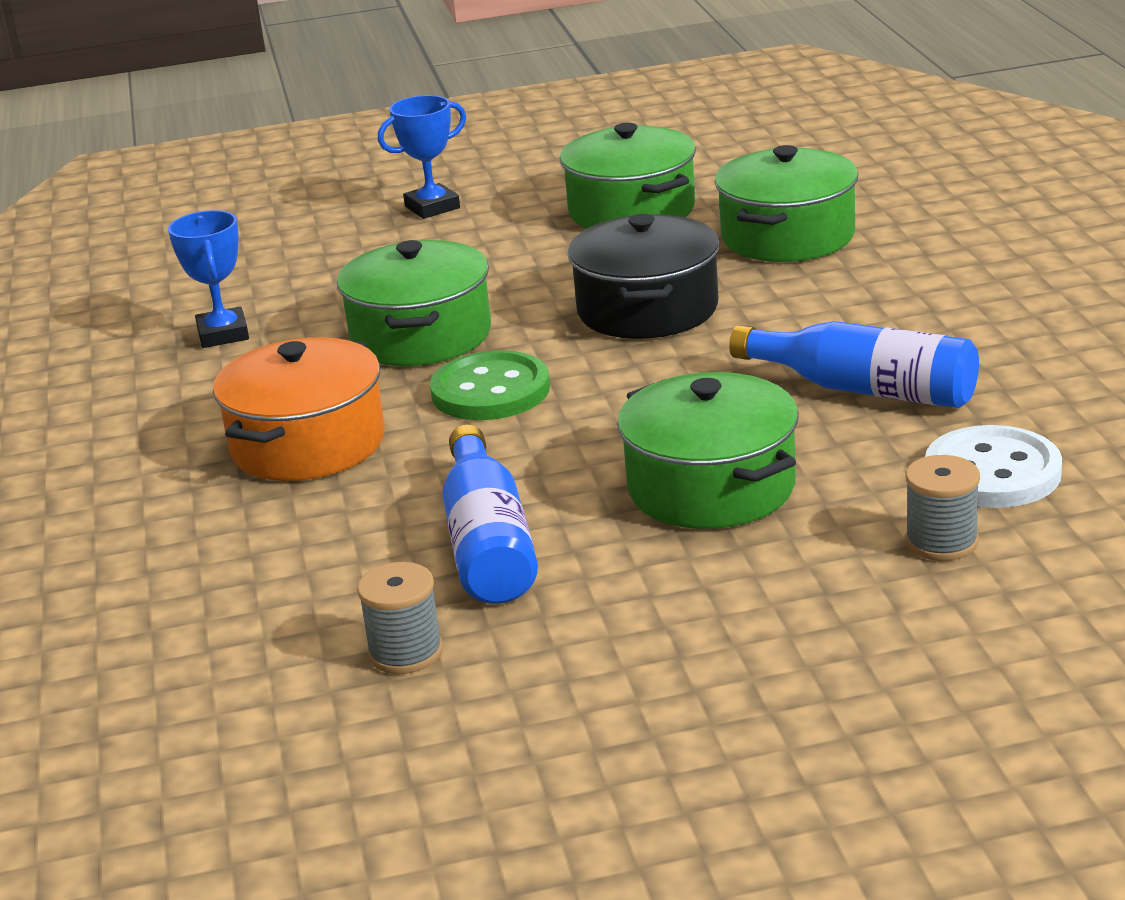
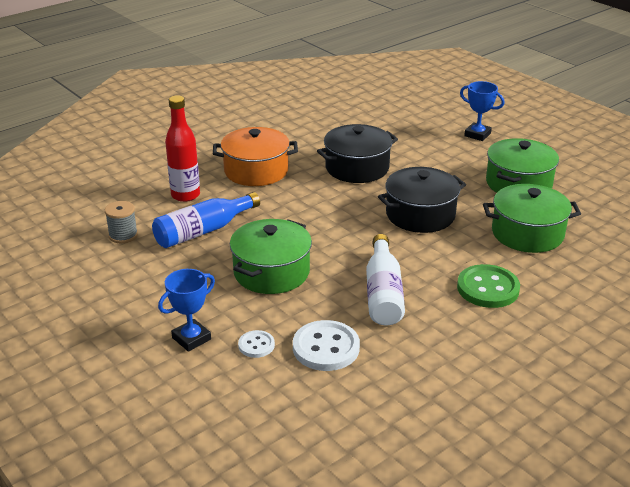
camera: 60 degrees right, 5 degrees up
blue trophy [168,210,249,348] -> blue trophy moved to [158,269,215,352]
green pot [337,240,491,366] -> black pot [317,124,398,183]
green button [430,350,550,420] -> green button moved to [457,264,520,308]
blue bottle [729,321,979,408] -> white bottle [366,234,405,325]
grey spool [905,455,980,561] -> white button [238,330,275,358]
none -> red bottle [165,95,200,202]

